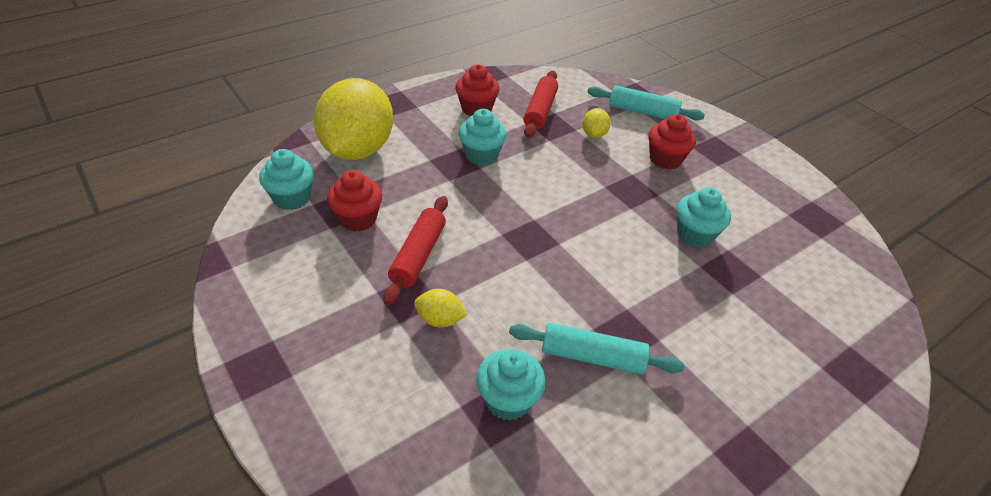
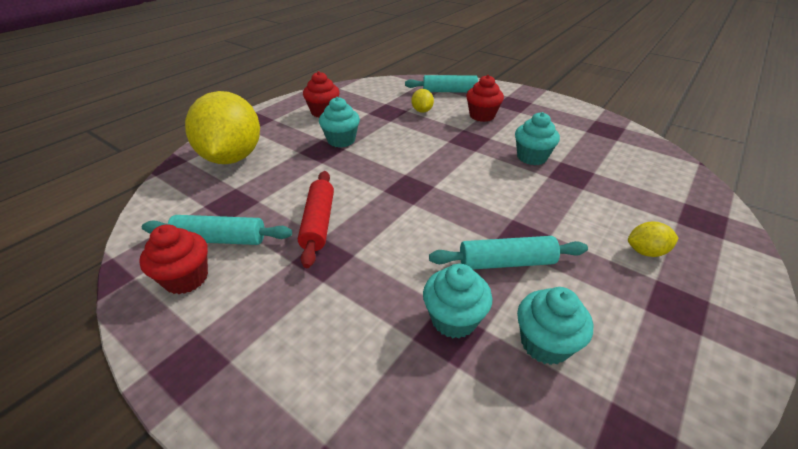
camera: 15 degrees left, 5 degrees down
turquoise cupcake [259,149,314,210] -> turquoise cupcake moved to [517,287,593,365]
red cupcake [327,170,382,232] -> red cupcake moved to [139,224,208,294]
yellow lemon [414,289,467,327] -> yellow lemon moved to [628,222,678,257]
red rolling pin [523,71,558,138] -> none
none -> turquoise rolling pin [142,215,292,245]

